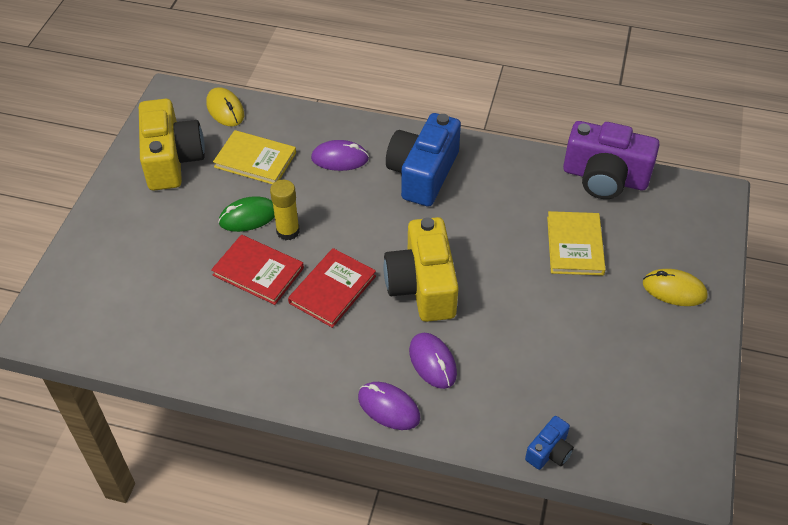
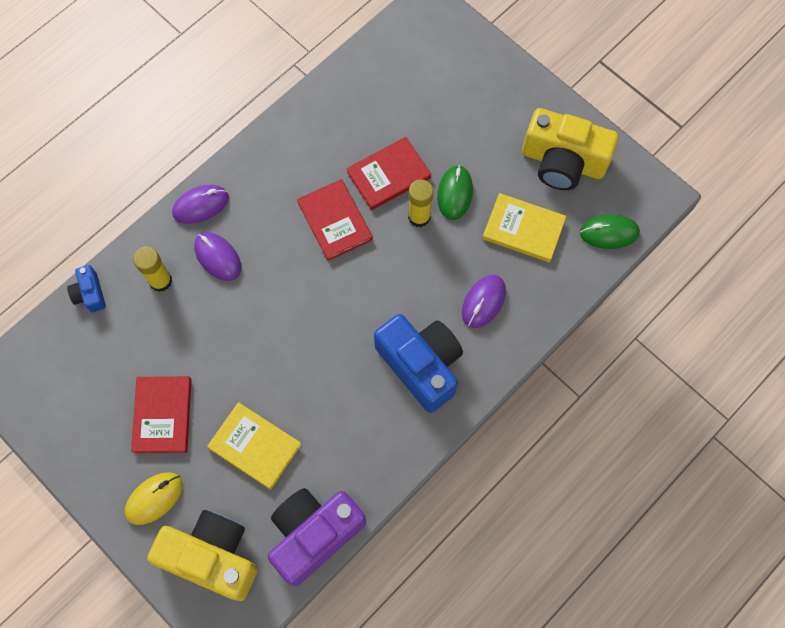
camera: 120 degrees right, 20 degrees up
yellow mouse [206,87,244,126] -> green mouse [580,214,640,249]
yellow book [213,130,296,184] -> yellow book turned 60 degrees clockwise [482,193,566,262]
yellow camera [384,217,459,322] -> yellow camera moved to [147,510,258,601]
purple mouse [409,333,457,389] -> purple mouse turned 45 degrees clockwise [194,232,241,281]
none -> red book [131,376,191,453]
none -> yellow glue stick [133,247,172,292]

